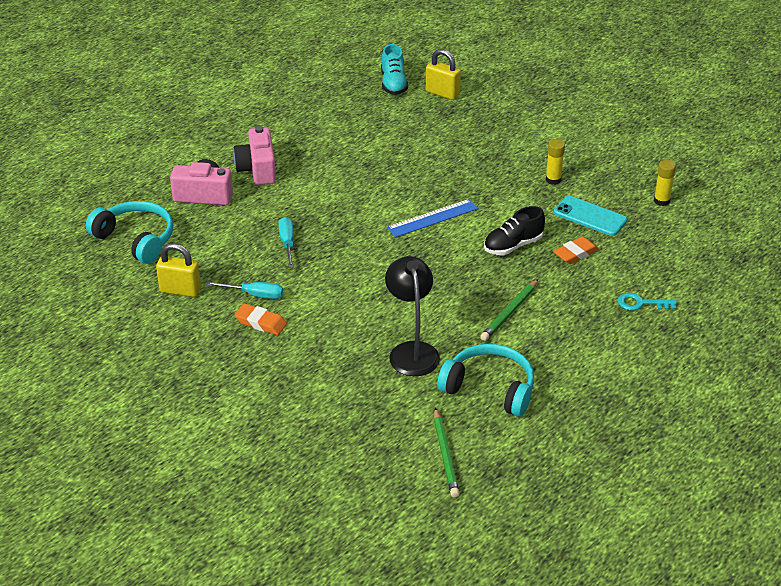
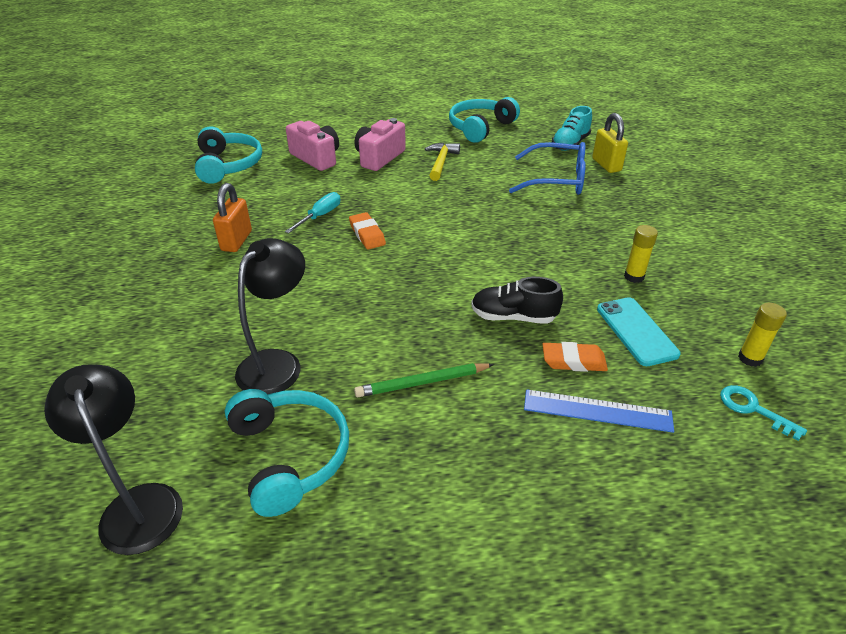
camera: 40 degrees right, 0 degrees up
yellow padlock [156,243,201,297] -> none
turquoise screwdriver [206,281,283,299] -> orange padlock [213,183,252,252]
orange eraser [235,303,287,335] -> orange eraser moved to [349,212,386,250]
blue ruler [387,199,478,238] -> blue ruler moved to [524,389,674,433]
green pencil [434,408,460,498] -> black lamp [44,364,183,555]
turquoise key [618,292,677,311] -> turquoise key moved to [720,385,807,441]
none -> yellow hammer [425,143,460,181]
none -> turquoise headphones [449,97,520,143]
none -> blue glasses [509,142,586,195]

